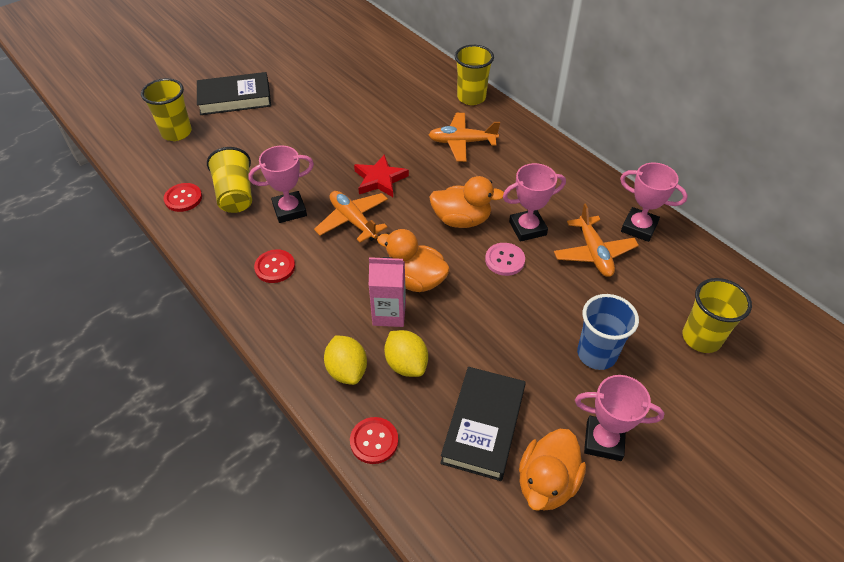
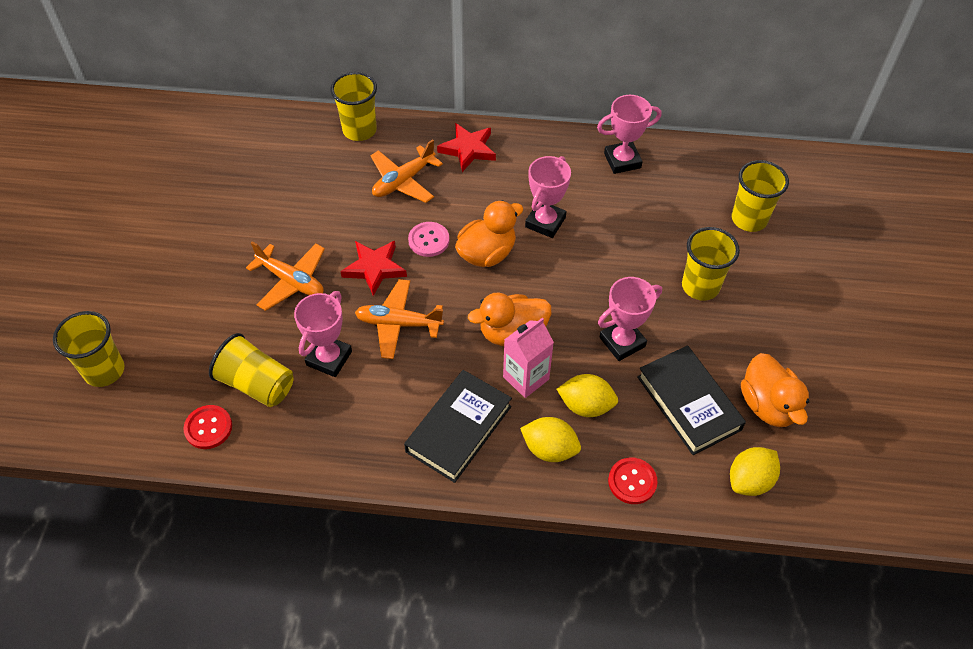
camera: 45 degrees left, 5 degrees up
black book [197,72,271,115] -> black book moved to [404,370,512,483]
red button [254,249,295,283] -> none
pink button [485,243,525,276] -> pink button moved to [408,222,450,257]
orange plane [554,204,639,277] -> orange plane moved to [246,242,325,311]
pink trophy [575,375,664,461] -> pink trophy moved to [598,277,662,361]
blue cup [577,294,639,370] -> yellow cup [682,227,740,301]
none -> red star [437,123,496,172]
none -> yellow lemon [730,447,780,496]

